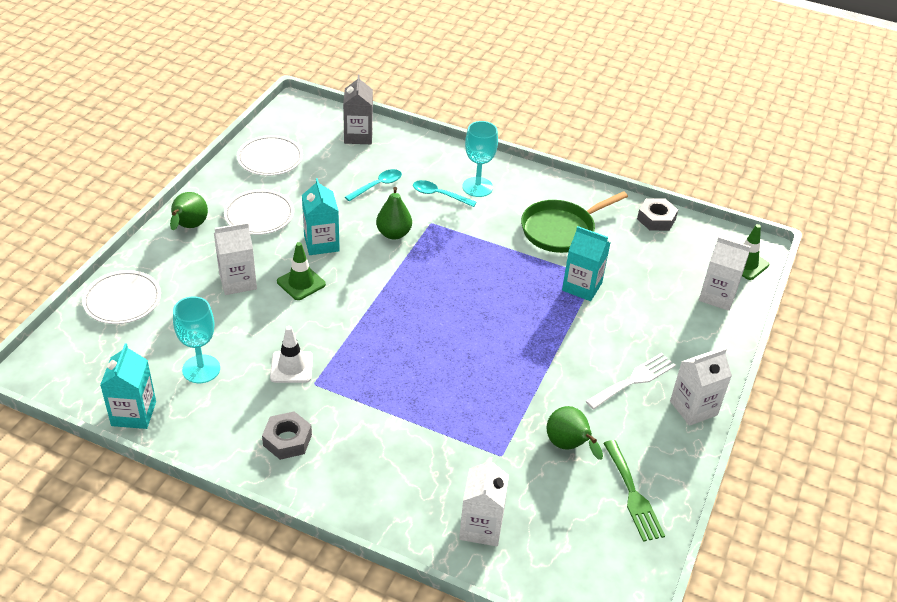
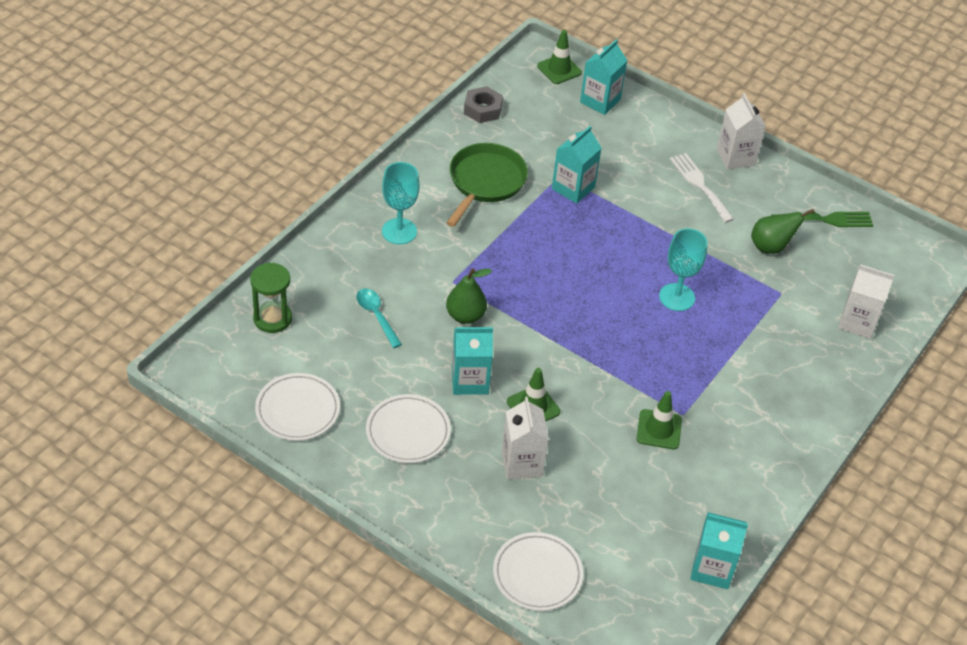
camera: 80 degrees left, 5 degrees up
green pear [170,192,208,231] -> none
turquoise goblet [173,296,220,383] -> turquoise goblet moved to [659,228,708,311]
grey nut [262,411,312,460] -> none
white traffic cone [270,326,313,383] -> green traffic cone [637,391,682,449]
grey carton [343,75,373,144] -> green hourglass [250,263,292,333]
turquoise spoon [413,180,477,207] -> none
green pan [521,191,628,253] -> green pan turned 135 degrees counterclockwise [447,143,528,227]
white carton [699,237,751,311] -> turquoise carton [580,39,628,115]

